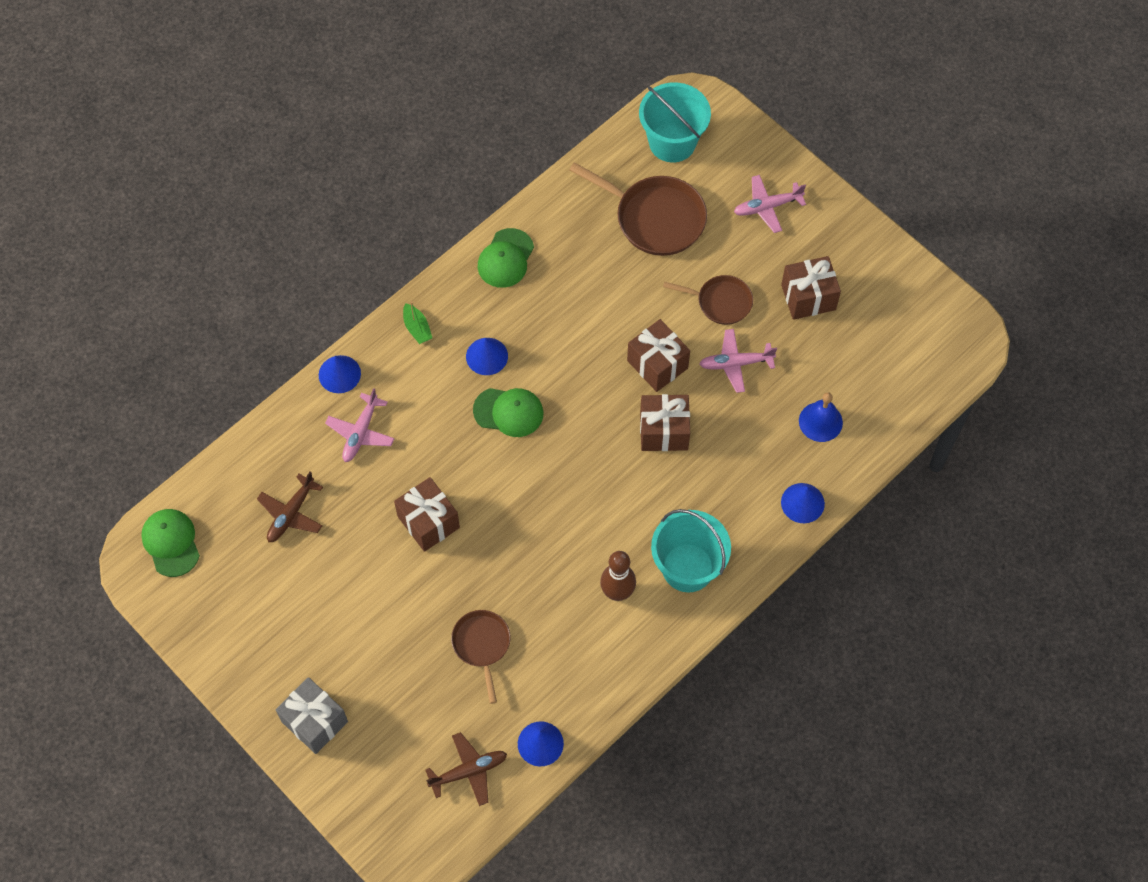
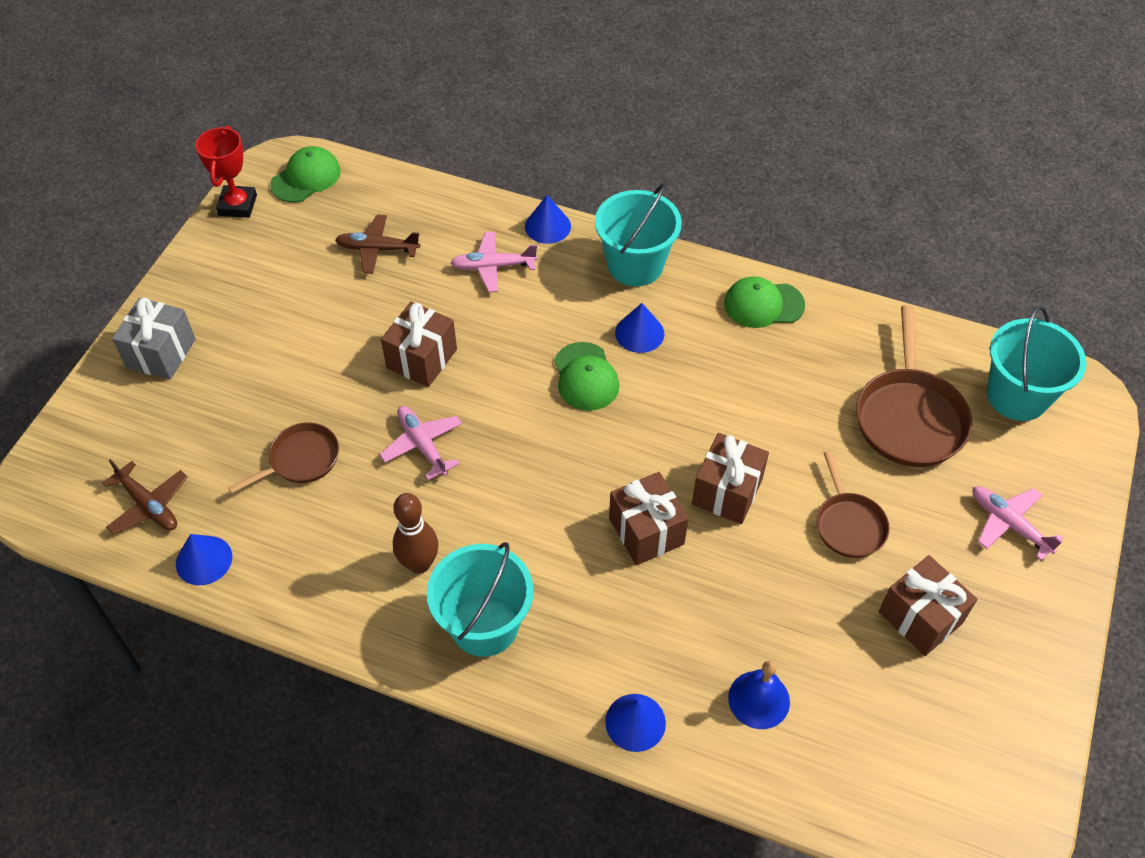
camera: 65 degrees right, 10 degrees down
green boat [403,301,432,344] -> turquoise bucket [595,183,682,286]
pink plane [699,329,777,393] -> pink plane moved to [379,406,462,480]
none -> red trophy [195,126,257,218]

